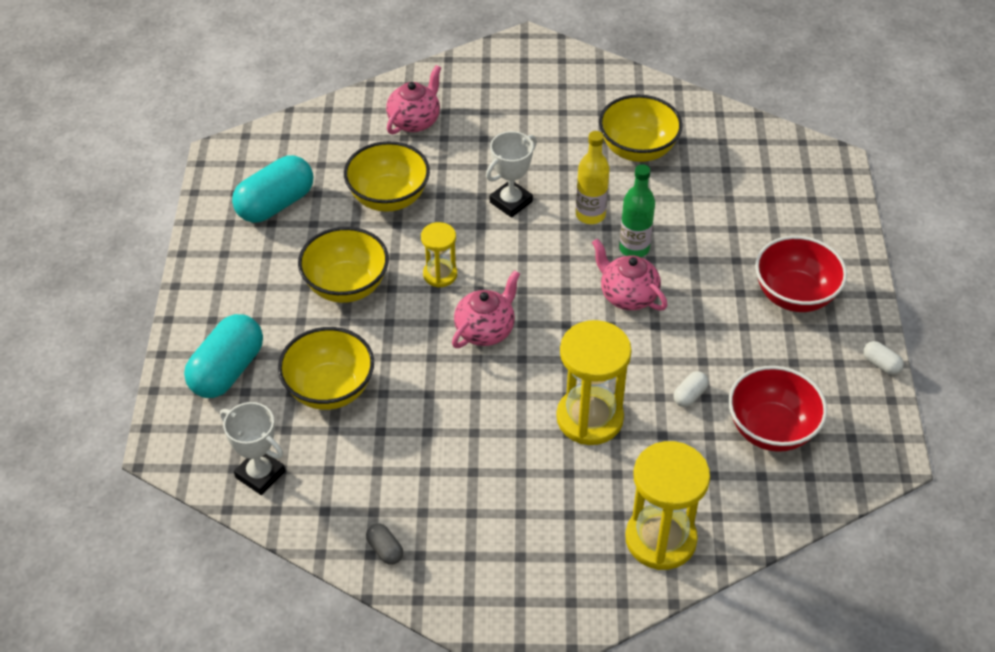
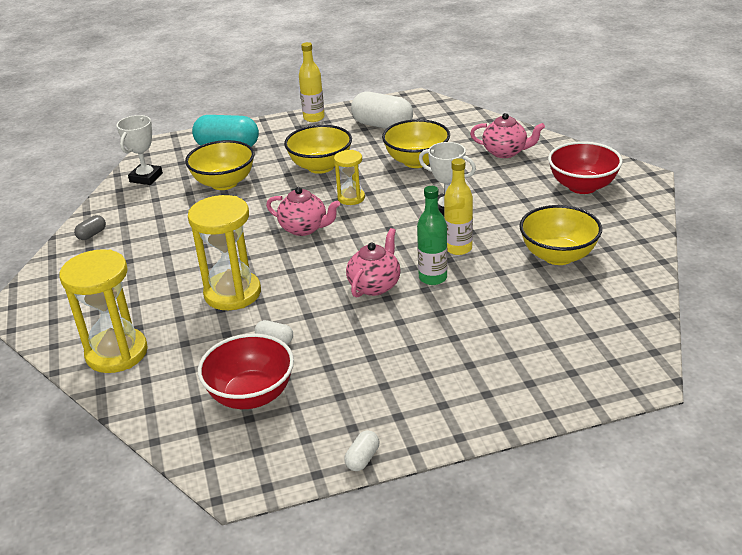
camera: 75 degrees right, 15 degrees down
turquoise capsule [232,155,313,223] -> white capsule [351,92,413,129]
red bowl [755,236,847,312] -> red bowl moved to [548,142,623,194]
none -> yellow bottle [299,42,325,122]

